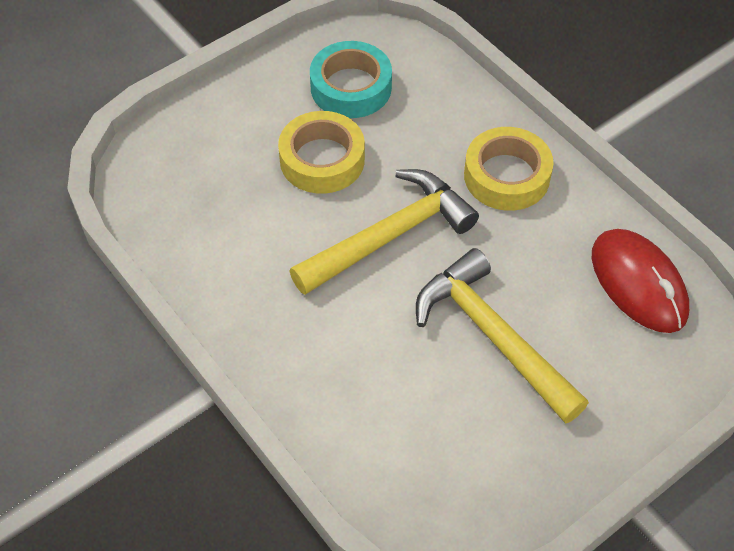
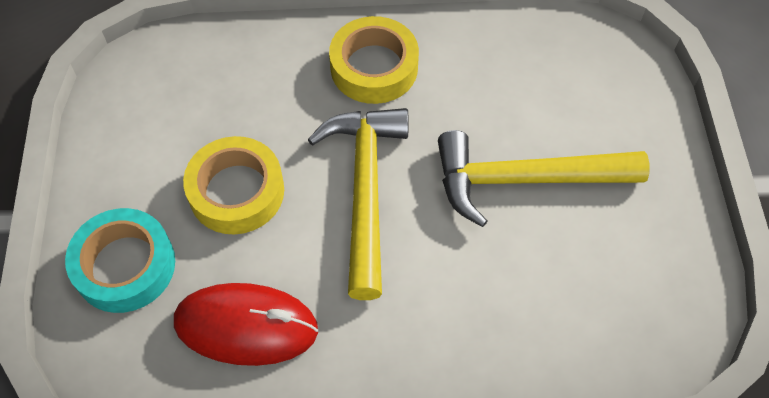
camera: 55 degrees left, 5 degrees up
turquoise tape [310,41,392,118] -> turquoise tape moved to [65,208,175,313]
red mouse [592,229,689,333] -> red mouse moved to [174,283,318,366]

